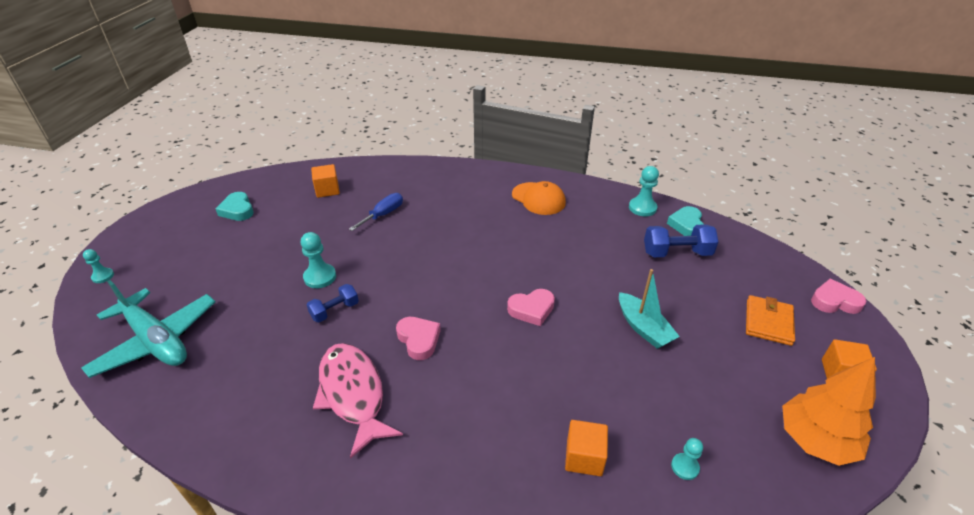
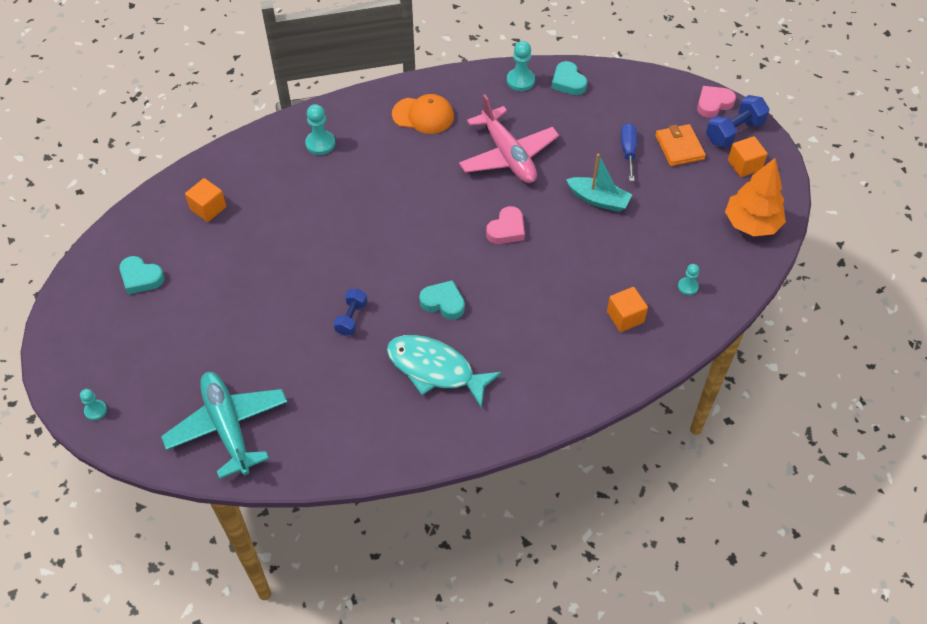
camera: 35 degrees left, 15 degrees up
turquoise plane [81,280,216,378] -> turquoise plane turned 120 degrees counterclockwise [161,372,287,479]
turquoise pawn [301,232,336,288] -> turquoise pawn moved to [305,104,335,155]
pink fish [313,343,403,459] -> turquoise fish [387,335,502,408]
blue screwdriver [349,193,403,231] -> blue screwdriver moved to [621,123,637,181]
pink heart [396,317,441,360] -> turquoise heart [419,280,465,320]
blue dumbbell [644,224,718,257] -> blue dumbbell moved to [706,95,770,148]
none -> pink plane [459,94,559,183]

